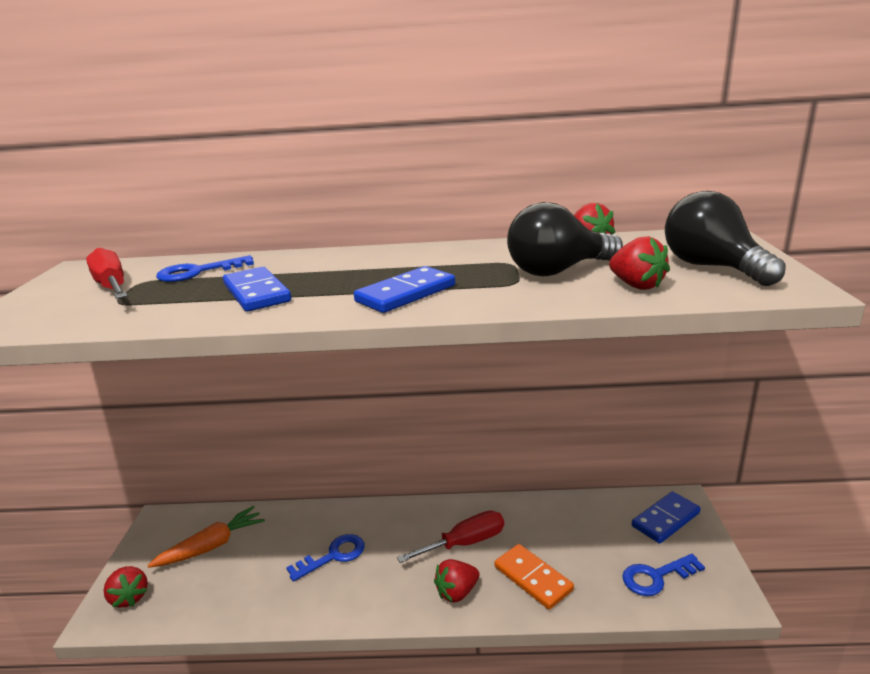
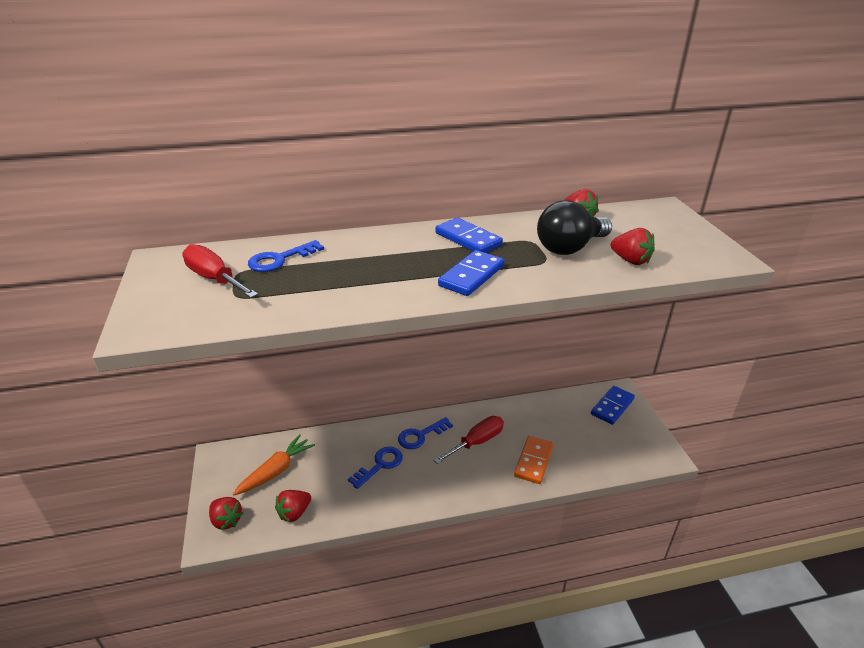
camera: 15 degrees left, 10 degrees up
blue domino [223,267,291,312] -> blue domino moved to [435,218,503,253]
red strawberry [434,559,480,603] -> red strawberry moved to [275,490,311,522]
orange domino [495,544,574,610] -> orange domino turned 75 degrees clockwise [514,436,553,484]
blue key [622,554,705,596] -> blue key moved to [398,417,453,449]
black light bulb [665,191,786,286] -> none

